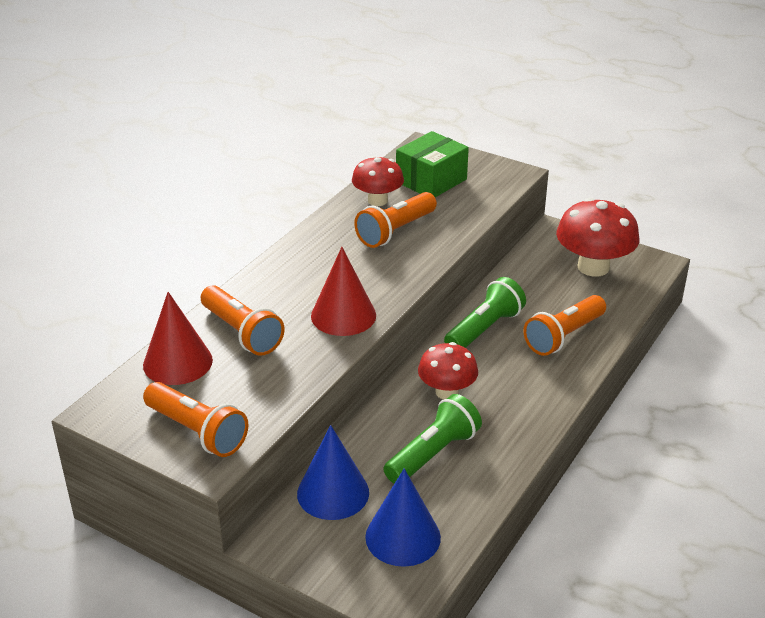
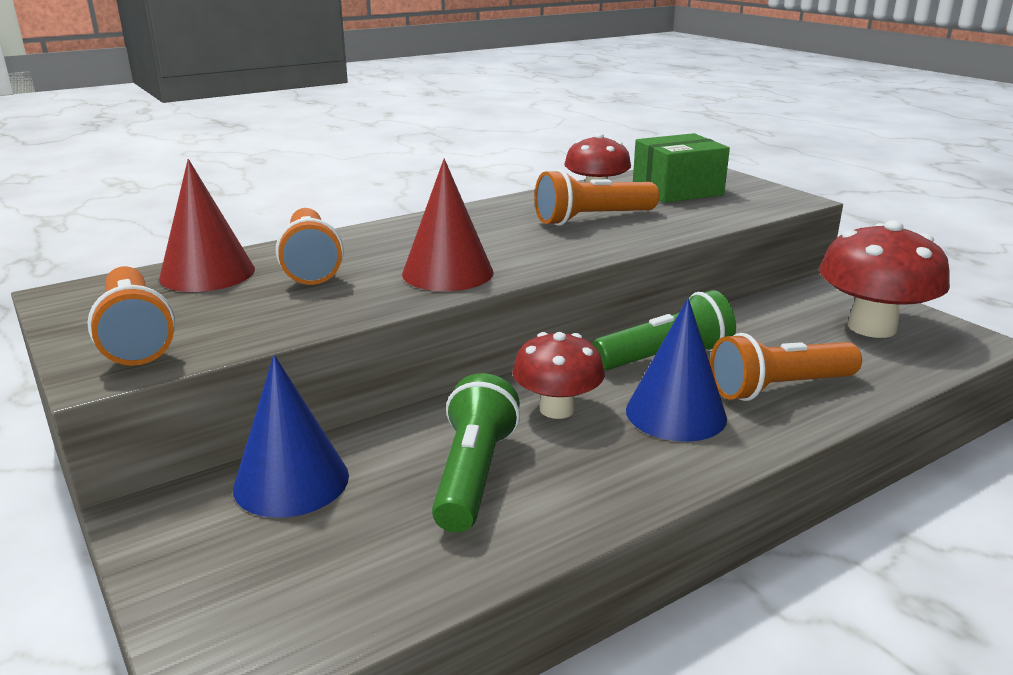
camera: 25 degrees right, 10 degrees down
blue cone [365,468,441,567] -> blue cone moved to [626,298,727,442]
green flashlight [384,394,482,484] -> green flashlight turned 60 degrees counterclockwise [432,373,520,533]

